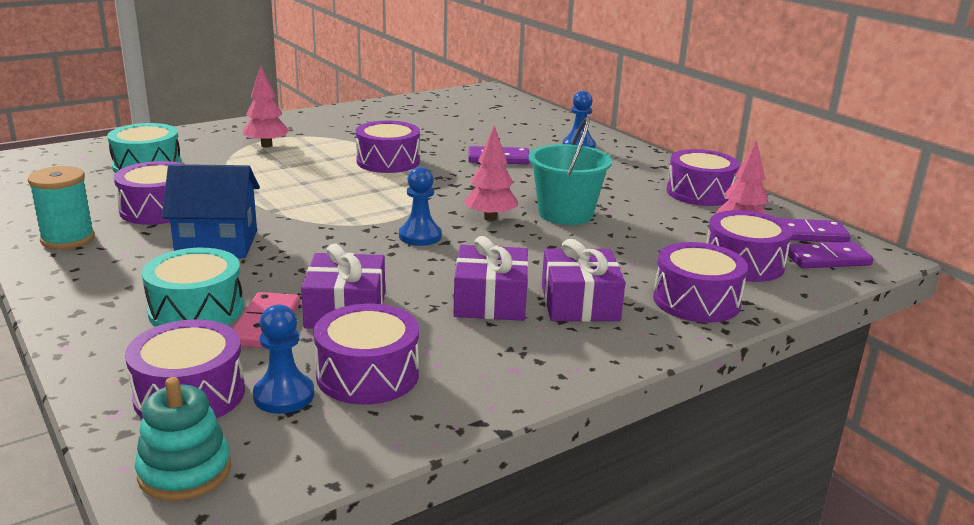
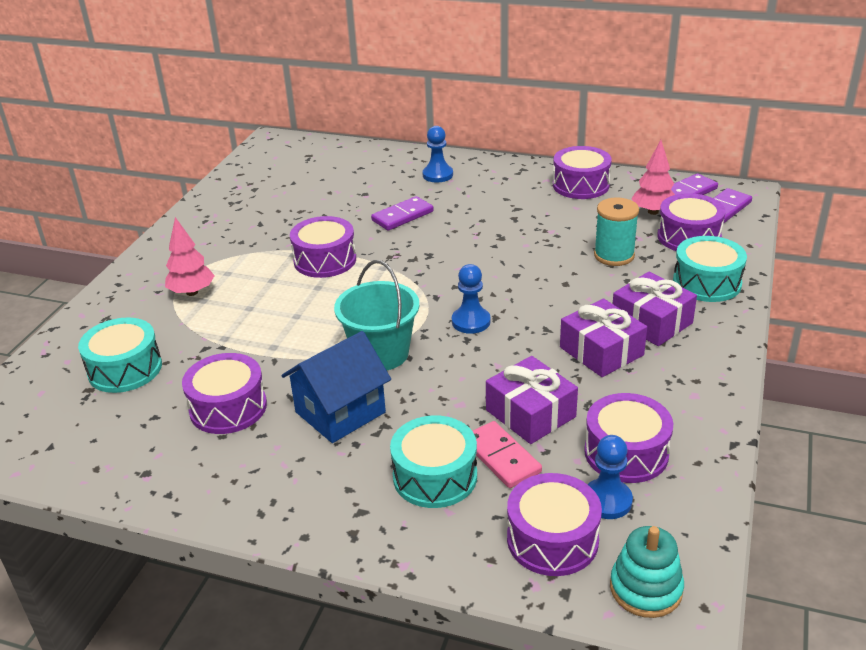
camera: 35 degrees left, 10 degrees up
turquoise spool [28,166,95,250] -> turquoise spool moved to [594,198,639,266]
pink tree [463,125,518,221] -> none
turquoise bucket [529,116,612,225] -> turquoise bucket moved to [334,260,419,370]
purple drum [653,242,748,323] -> turquoise drum [673,236,747,302]

